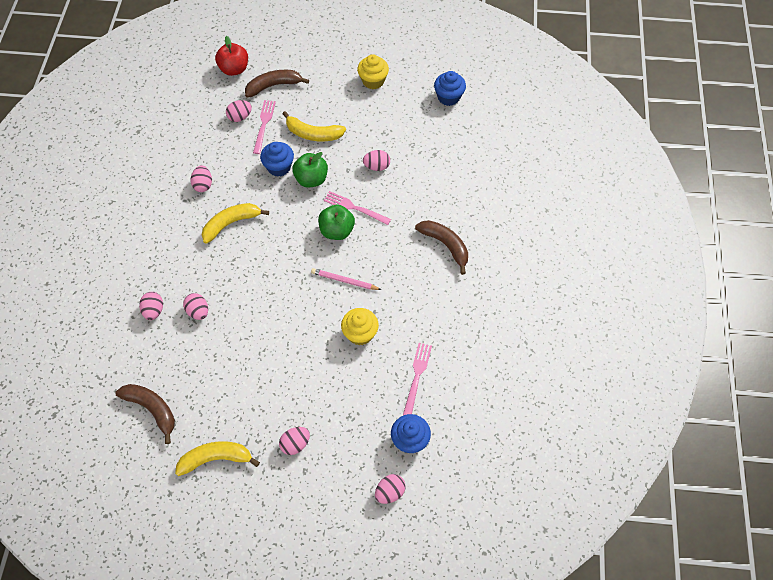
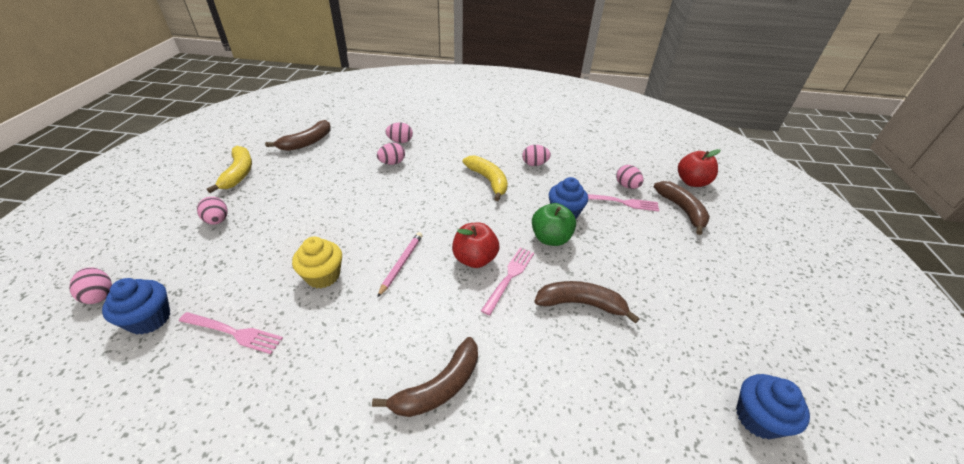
camera: 90 degrees right, 20 degrees down
yellow banana [283,111,346,141] -> none
green apple [318,205,355,240] -> red apple [452,222,500,268]
yellow cupcake [357,54,389,89] -> none
pink egg [363,150,390,171] -> brown banana [535,281,639,324]

